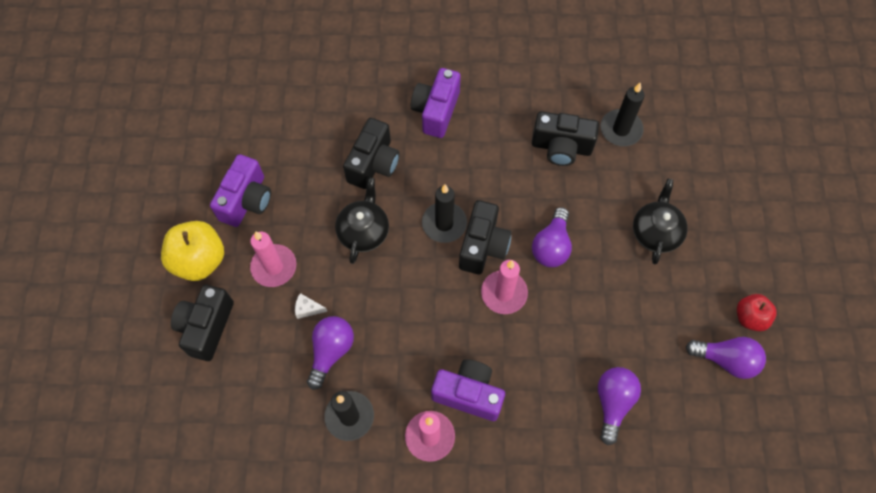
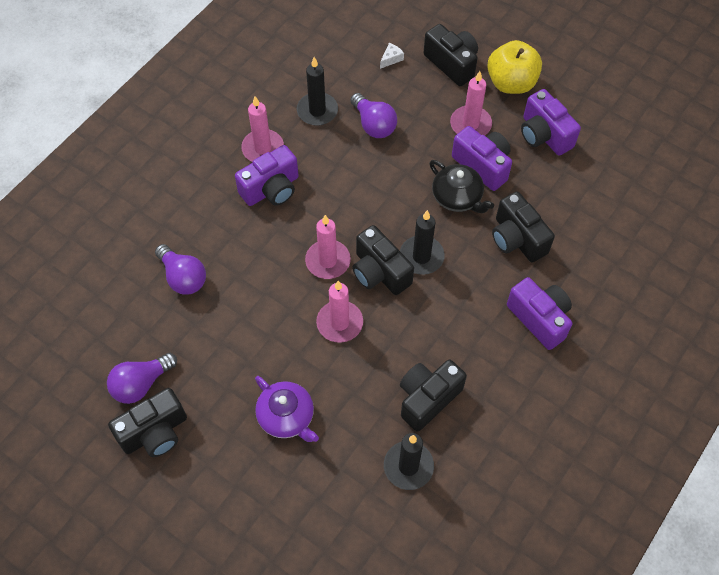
camera: 125 degrees right, 5 degrees down
white cheese [295,293,328,319] -> white cheese moved to [380,43,404,69]
purple light bulb [532,207,572,267] -> pink candle [316,281,363,343]
black teapot [633,179,688,264] -> purple teapot [255,376,319,442]
red apple [737,294,777,331] -> black camera [108,388,187,457]
none -> purple camera [452,126,512,191]

